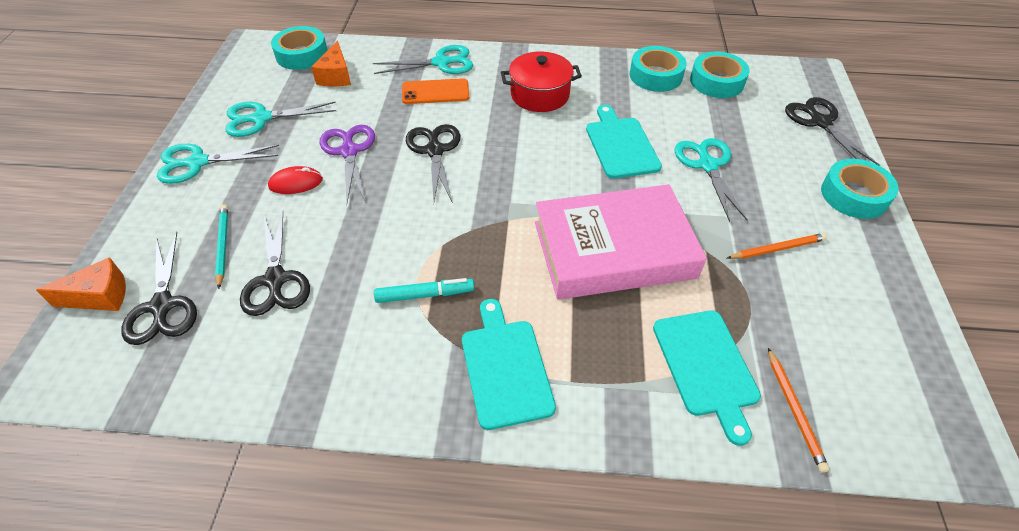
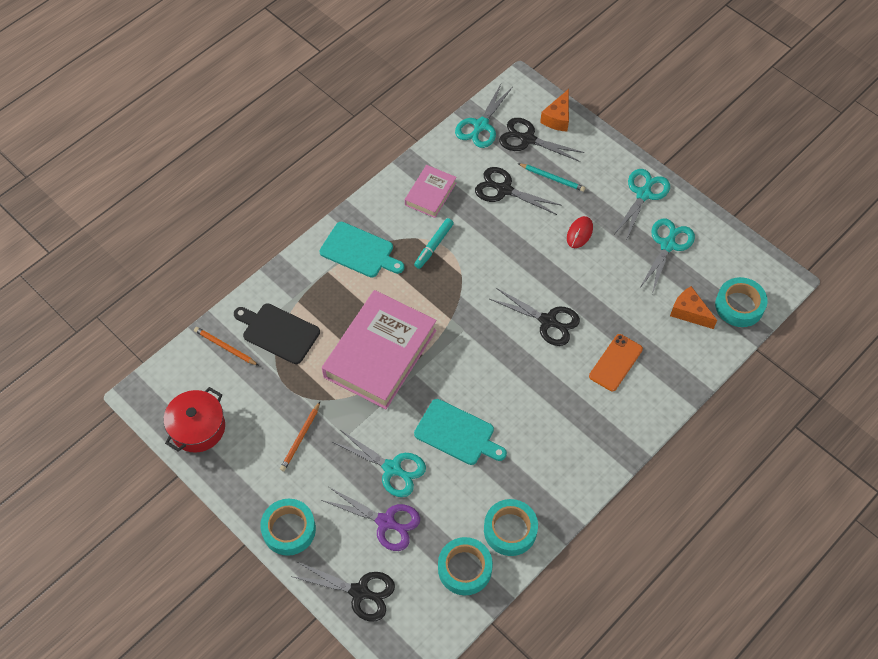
camera: 130 degrees right, 10 degrees up
purple scissors [319,125,375,203] -> purple scissors moved to [321,487,420,551]
turquoise scissors [373,45,473,74] -> turquoise scissors moved to [455,84,512,148]
red pot [501,52,582,112] -> red pot moved to [164,387,225,452]
turquoise cutting board [653,311,761,446] -> black cutting board [234,303,320,364]
none -> pink book [405,165,457,218]

